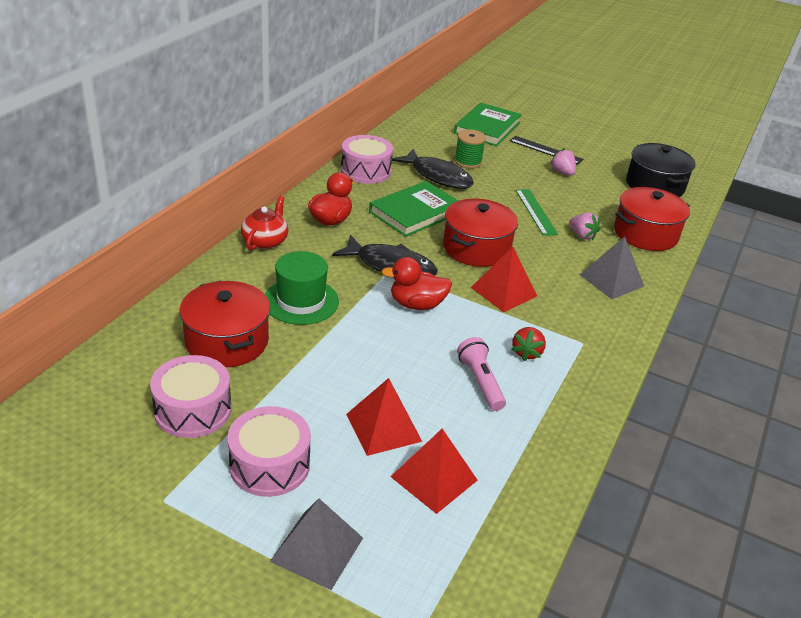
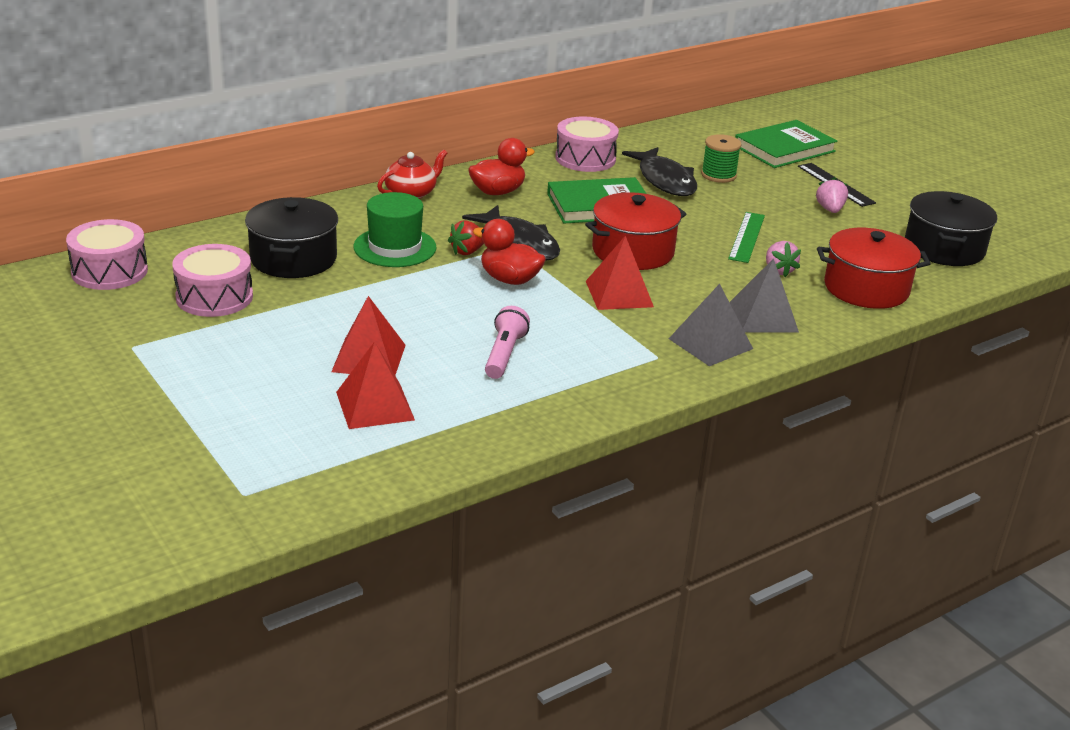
camera: 30 degrees right, 5 degrees down
red pot [179,281,270,367] -> black pot [245,197,338,278]
pink drum [227,406,311,497] -> pink drum moved to [66,219,148,290]
grey pyramid [270,499,363,590] -> grey pyramid moved to [669,284,753,366]
red strawberry [511,327,546,361] -> red strawberry moved to [448,220,484,255]

